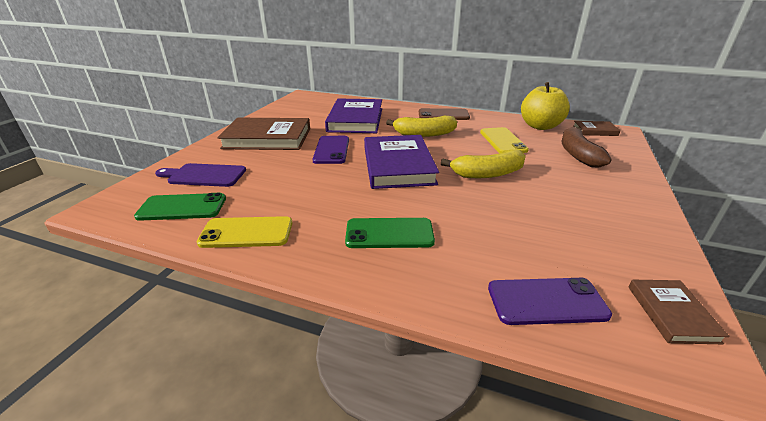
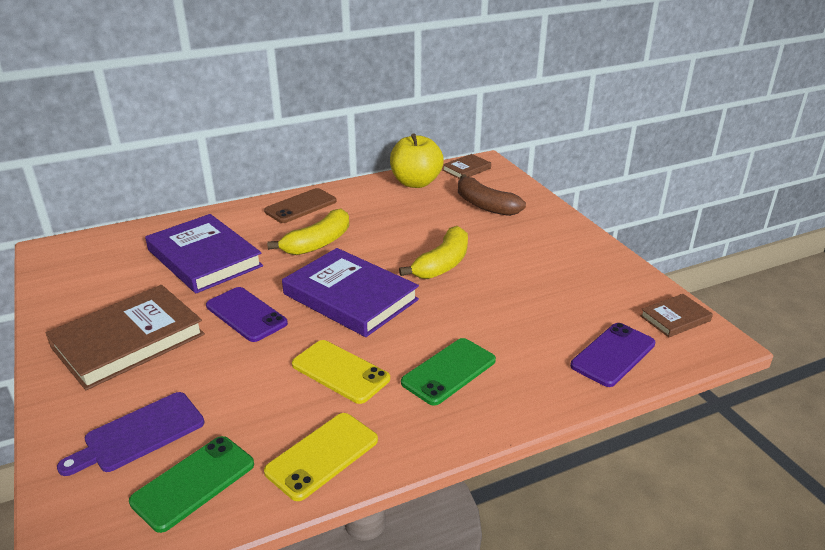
camera: 45 degrees left, 0 degrees up
yellow phone [480,127,529,153] -> yellow phone moved to [292,340,390,404]
brown book [629,280,730,344] -> brown book turned 75 degrees counterclockwise [640,294,713,337]

